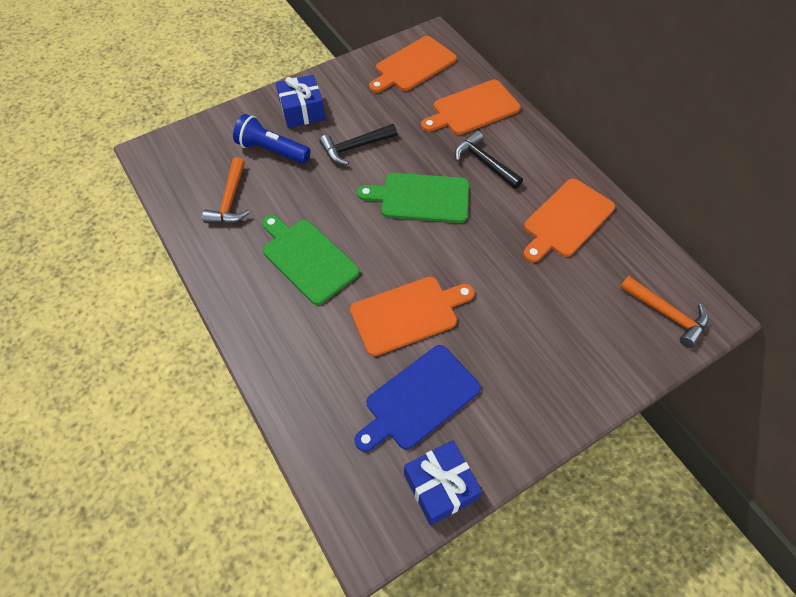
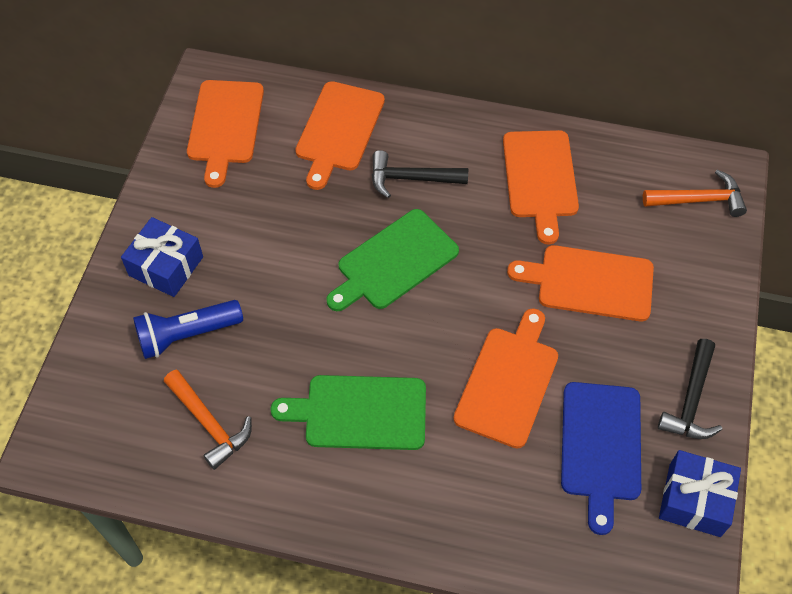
camera: 45 degrees left, 0 degrees up
black hammer [319,124,397,165] -> black hammer moved to [658,339,722,439]
none -> orange cutting board [507,245,654,321]

